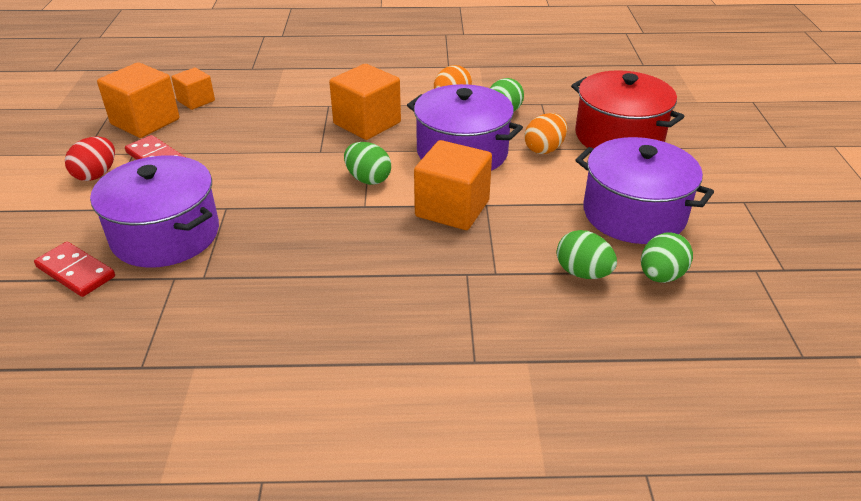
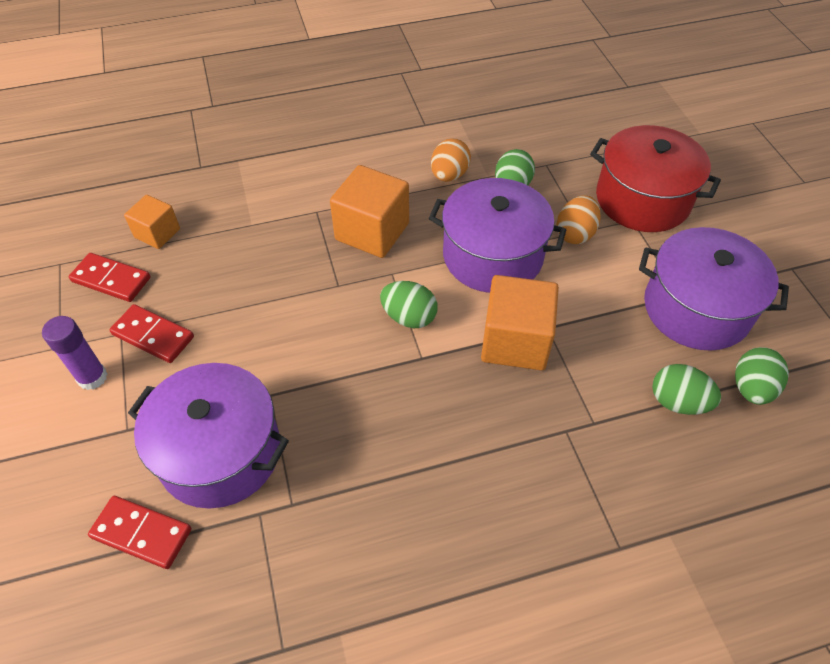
camera: 15 degrees left, 15 degrees up
red egg [65,137,115,181] -> purple glue stick [42,316,107,390]
orange cube [97,62,179,138] -> red domino [69,253,150,302]

